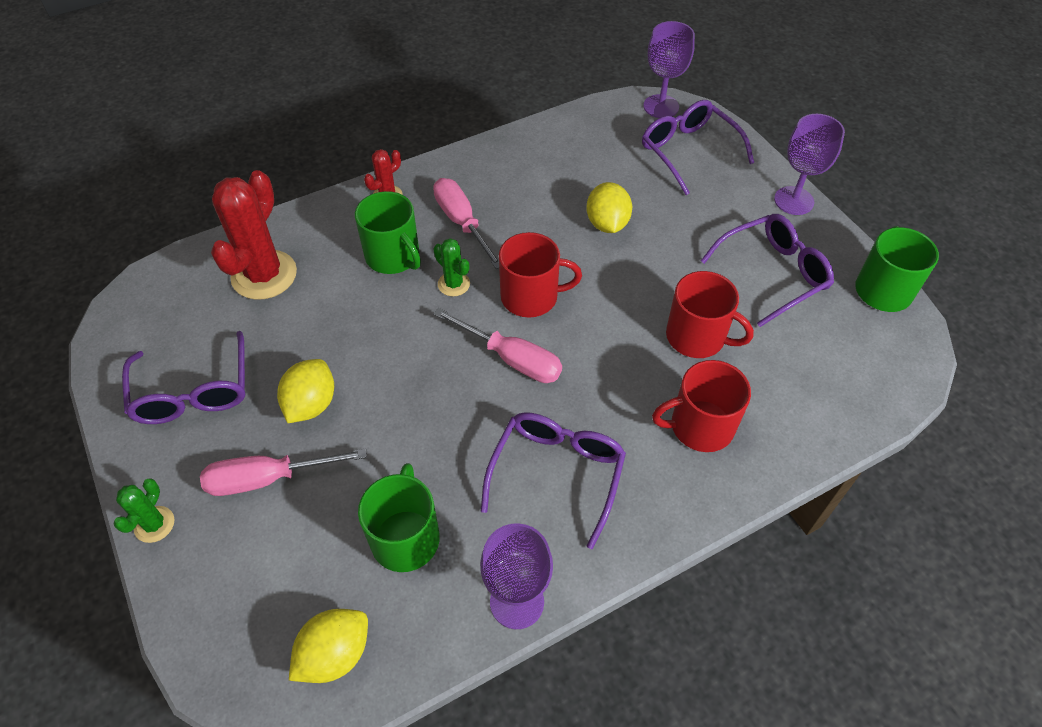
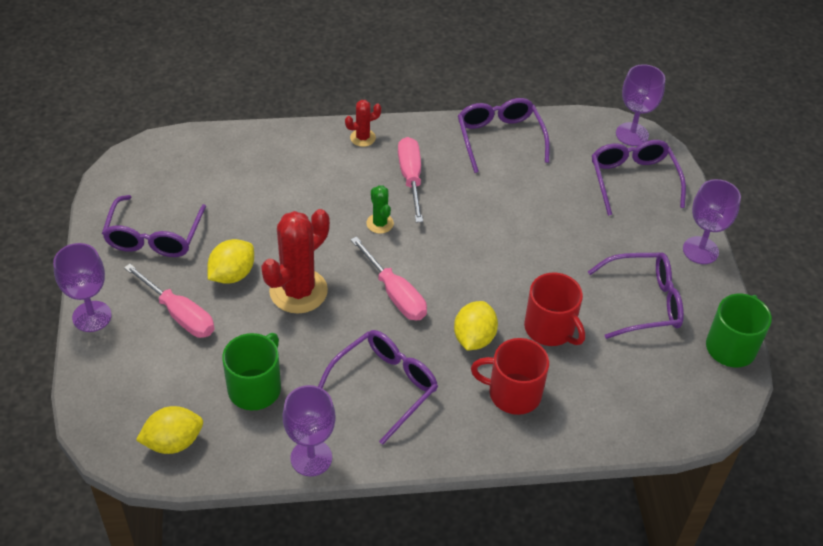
camera: 20 degrees right, 5 degrees down
green cactus [113,478,174,543] -> purple goblet [53,243,112,332]
pink screwdriver [200,448,367,496] -> pink screwdriver turned 150 degrees counterclockwise [124,264,215,338]
red cactus [211,170,297,300] -> red cactus moved to [261,209,330,314]
green mug [355,191,421,274] -> none
red mug [499,232,582,318] -> none
yellow lemon [586,182,632,233] -> yellow lemon moved to [454,301,498,350]
none -> purple glasses [458,98,550,173]

